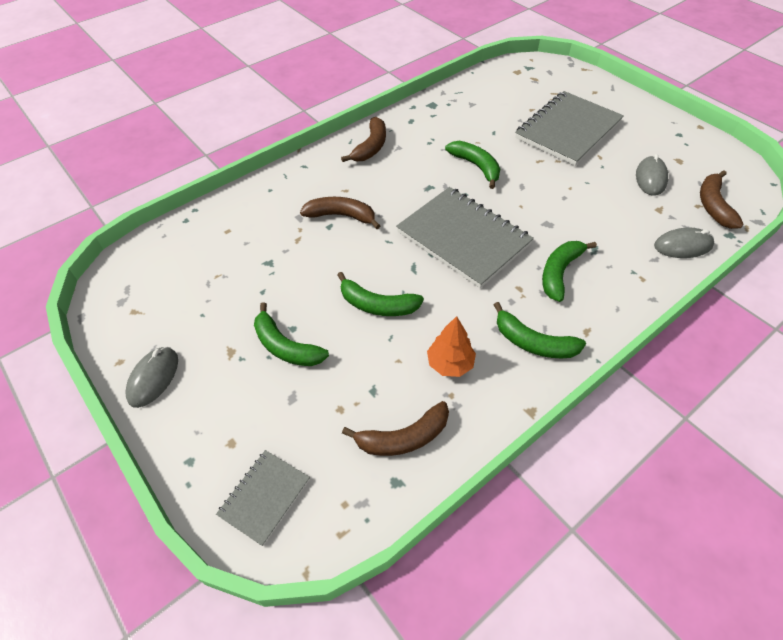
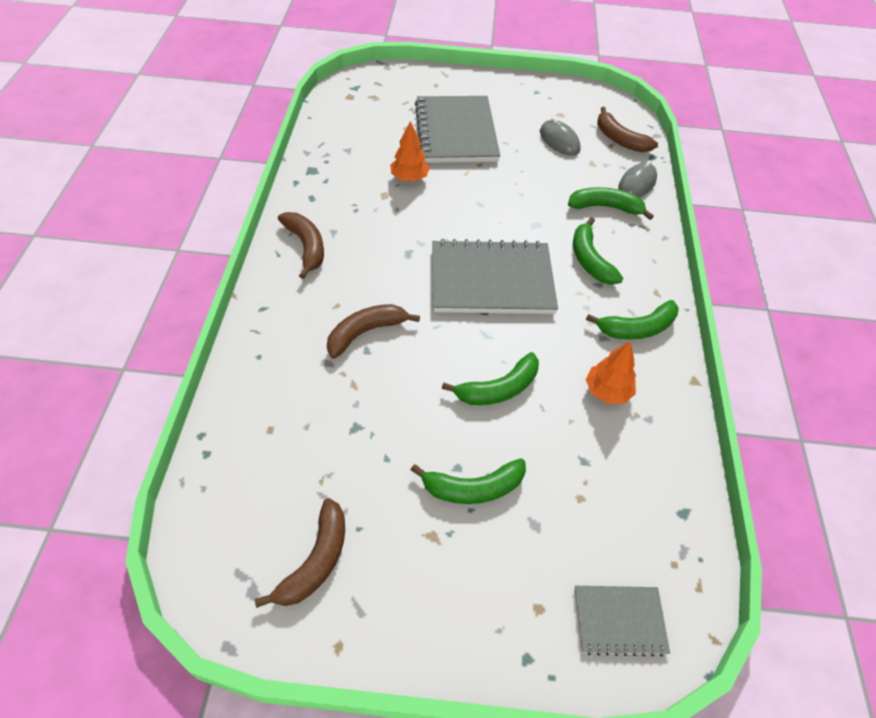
camera: 50 degrees left, 0 degrees up
grey mouse [126,347,178,408] -> none
grey notebook [216,450,310,546] -> grey notebook turned 75 degrees counterclockwise [574,586,670,657]
brown banana [342,401,449,456] -> brown banana moved to [255,498,345,608]
green banana [445,141,500,189] -> green banana moved to [568,187,654,220]
none -> orange tree [390,121,430,181]

